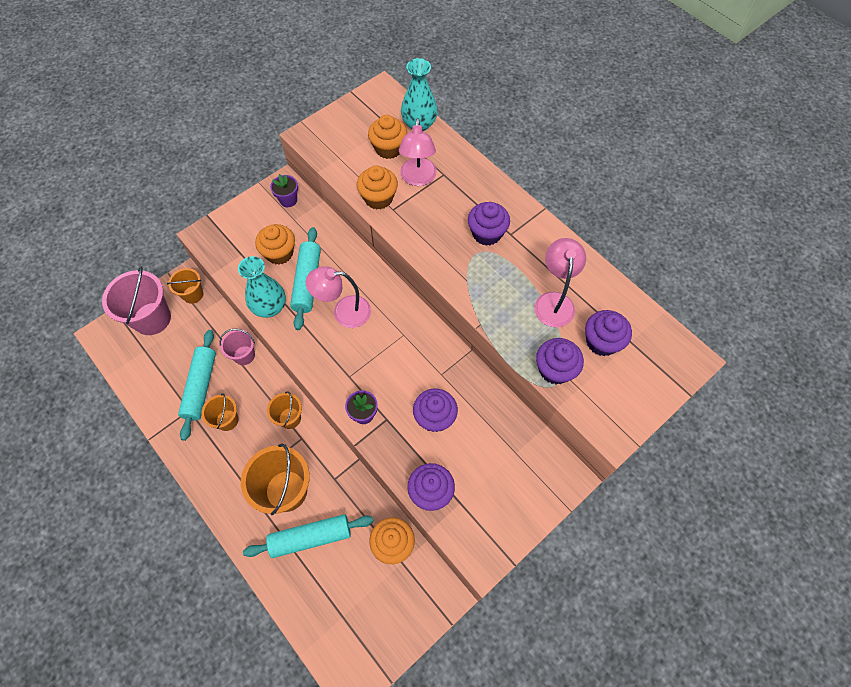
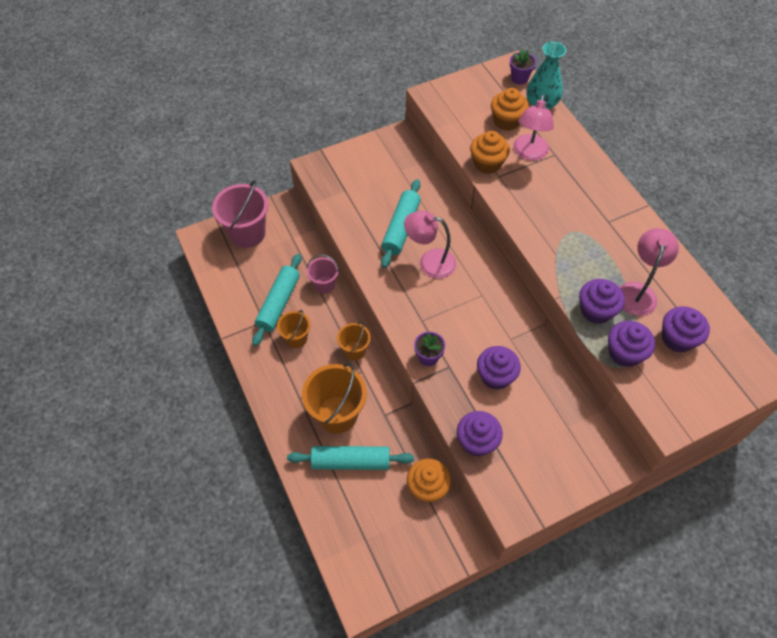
camera: 15 degrees right, 5 degrees down
orange bucket [167,268,203,304] -> none
turquoise vase [238,256,286,318] -> none
orange cupcake [255,224,295,265] -> none
purple flower pot [270,174,298,207] -> purple flower pot moved to [510,49,536,85]
purple cupcake [468,202,510,246] -> purple cupcake moved to [579,279,625,324]

